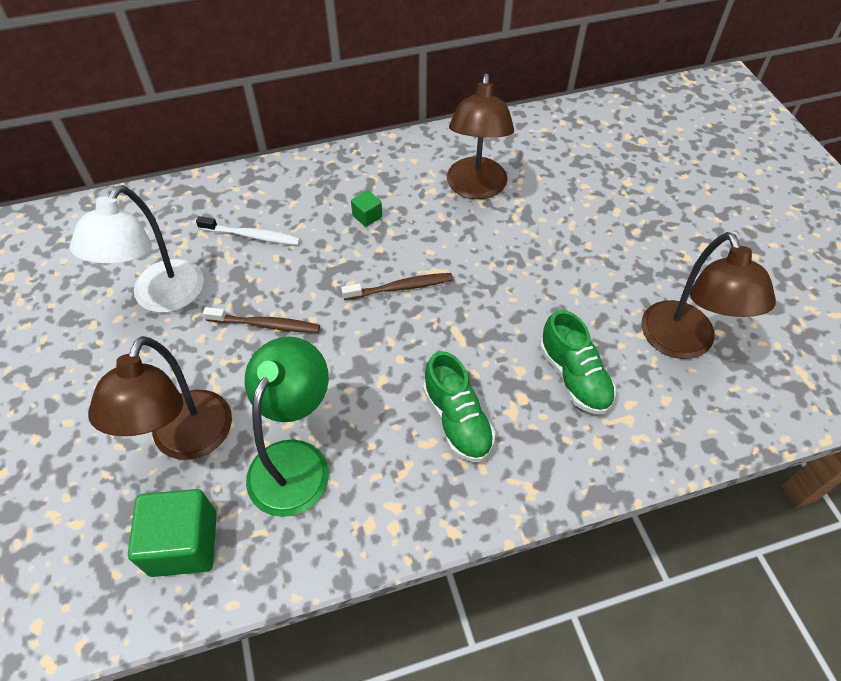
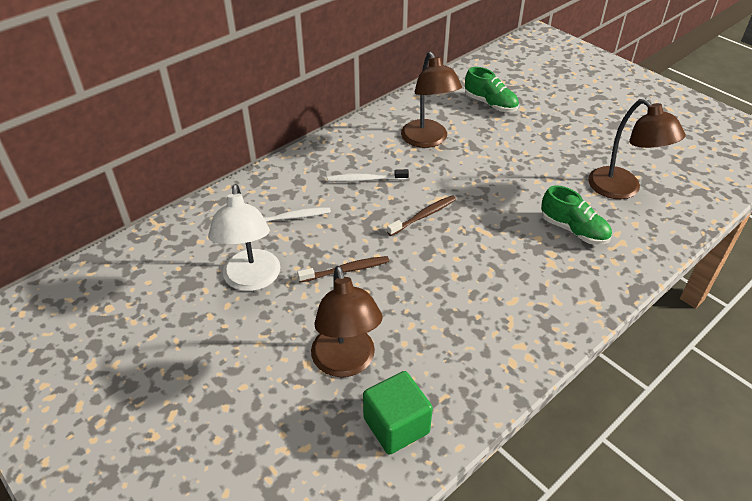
camera: 25 degrees left, 10 degrees down
green lamp [245,336,329,517] -> none
green cube [351,190,382,227] -> white toothbrush [327,169,409,182]
green shoe [423,351,495,462] -> green shoe moved to [465,67,519,112]

